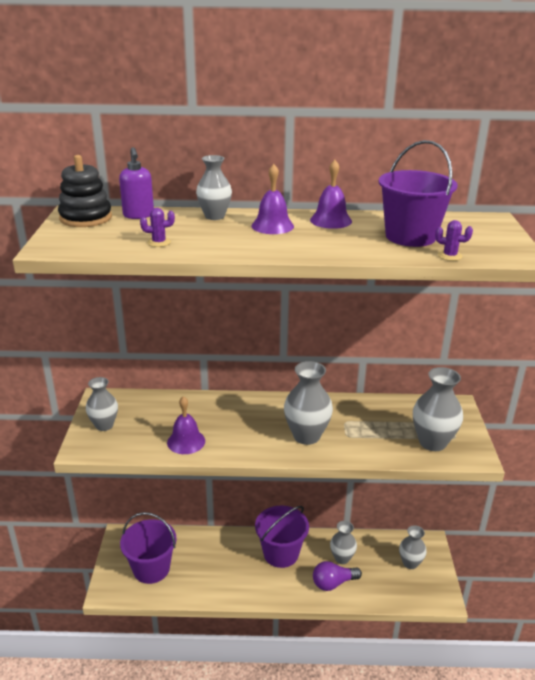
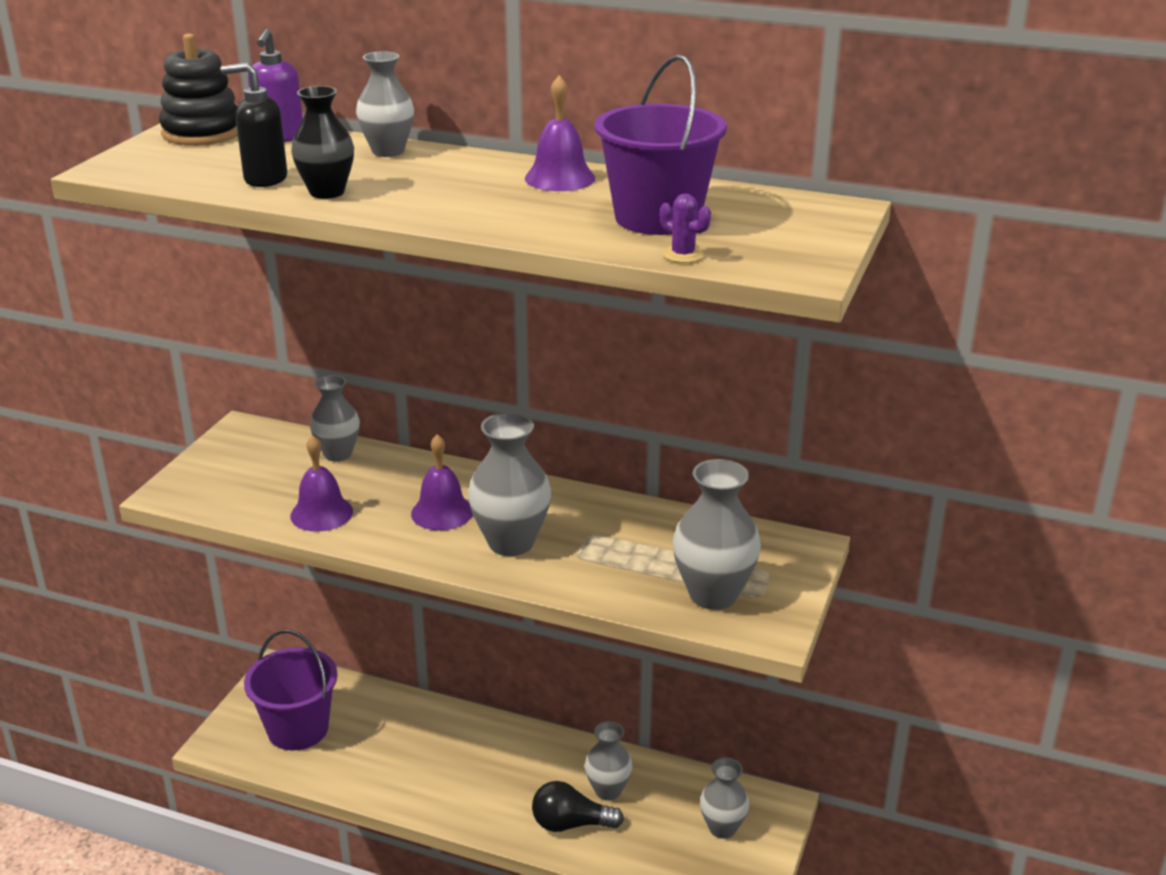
camera: 20 degrees right, 0 degrees up
grey vase [86,377,118,431] -> grey vase moved to [310,375,360,462]
purple cactus [140,208,175,247] -> black soap dispenser [221,63,287,187]
purple bell [251,164,294,234] -> purple bell moved to [411,434,473,530]
purple bucket [255,506,309,568] -> none
purple light bulb [313,561,362,591] -> black light bulb [532,781,624,832]
none -> black vase [291,86,354,199]

